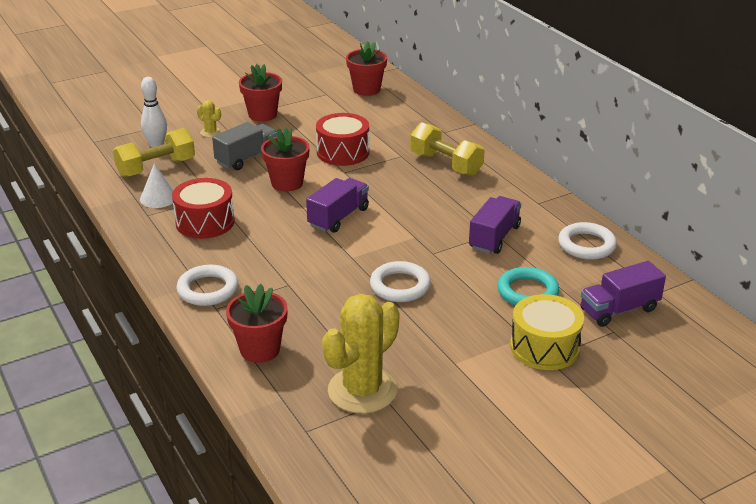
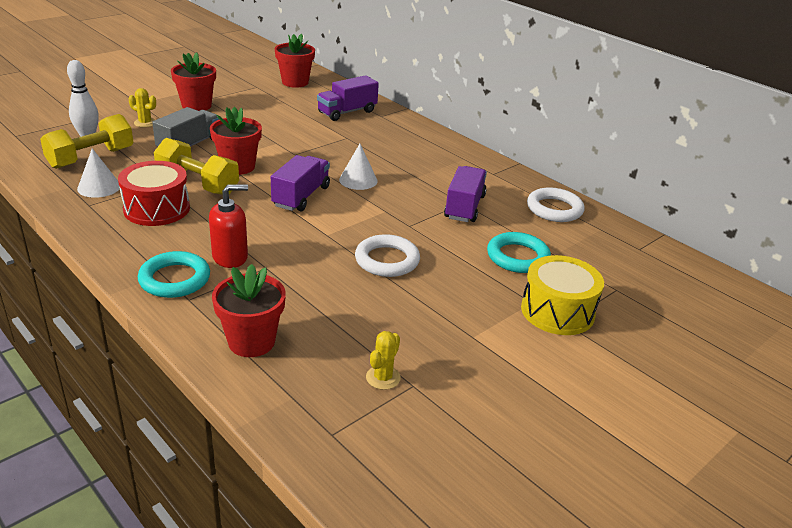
camera: 15 degrees left, 0 degrees up
white ring [176,265,238,306] -> turquoise ring [138,251,210,298]
red drum [316,113,369,166] -> none
yellow cactus [322,294,399,414] -> yellow cactus [366,331,401,390], size x0.43
yellow dumbbell [410,122,485,176] -> yellow dumbbell moved to [154,138,239,195]
purple truck [581,261,666,327] -> purple truck moved to [317,75,379,121]
none -> red soap dispenser [209,184,248,268]
none -> white cone [339,144,378,190]

